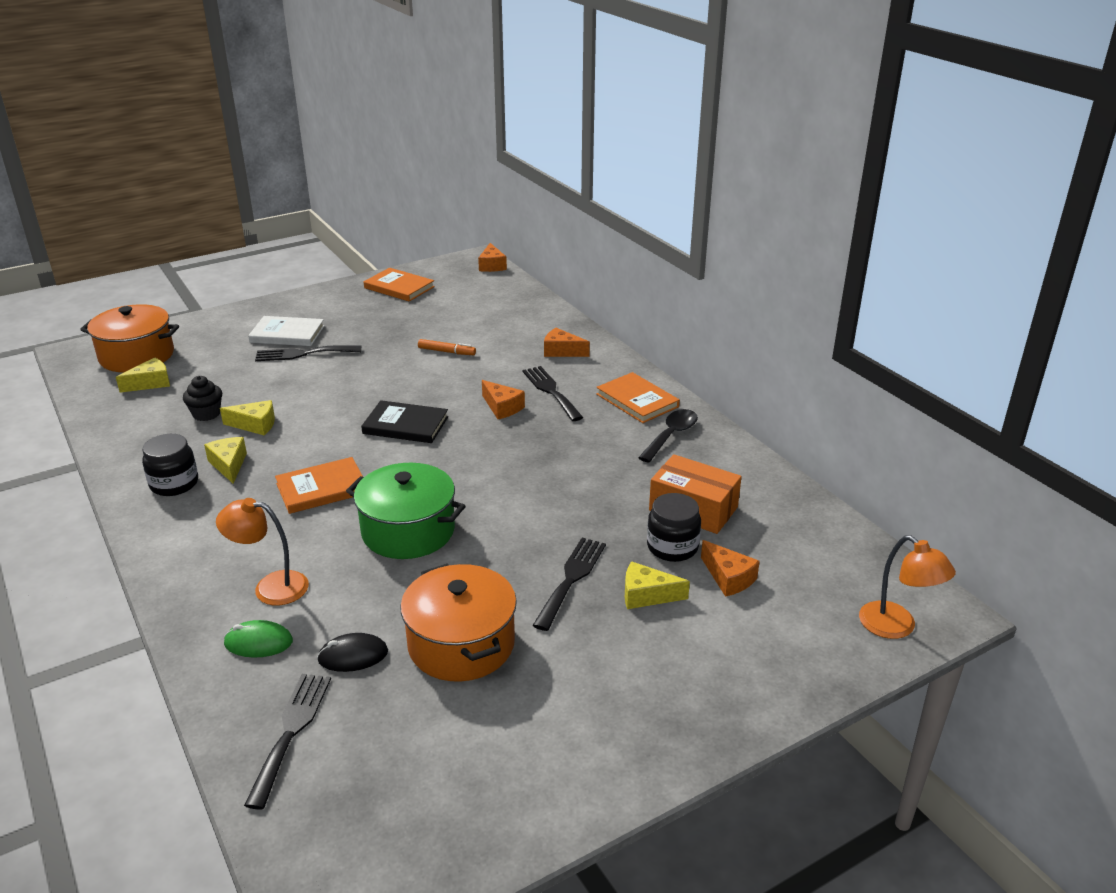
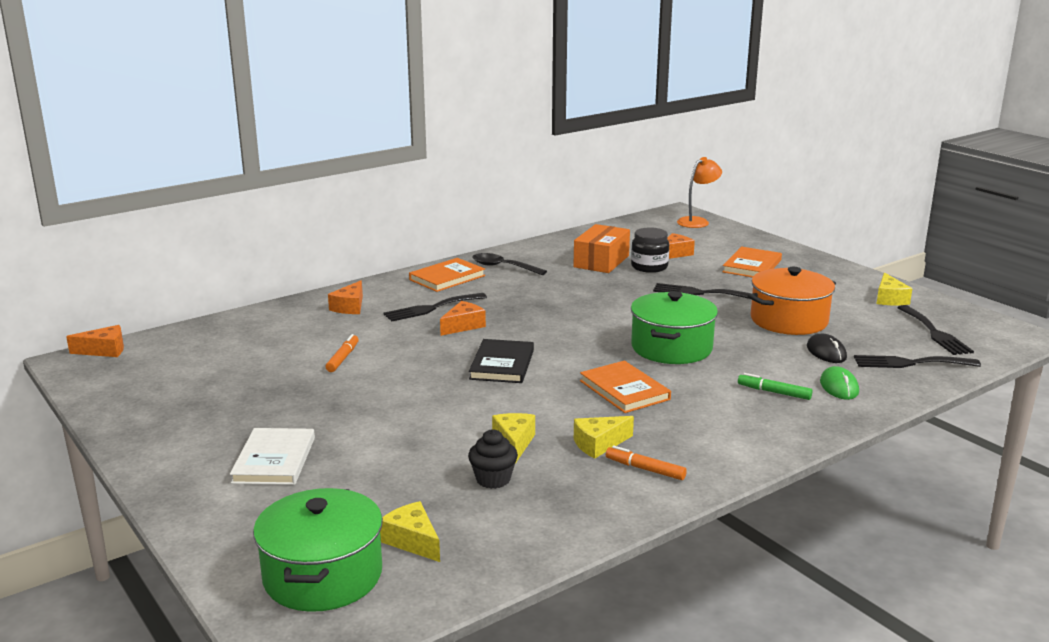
camera: 95 degrees left, 10 degrees down
orange pot [80,304,179,372] -> green pot [253,488,383,612]
black jar [142,434,198,496] -> orange marker [606,446,687,480]
orange lamp [216,498,309,605] -> green marker [738,373,813,400]
black fork [255,346,361,361] -> black fork moved to [897,305,974,355]
orange book [364,268,435,302] -> orange book moved to [722,247,782,278]
yellow cheese [625,561,690,609] -> yellow cheese moved to [876,272,912,305]

